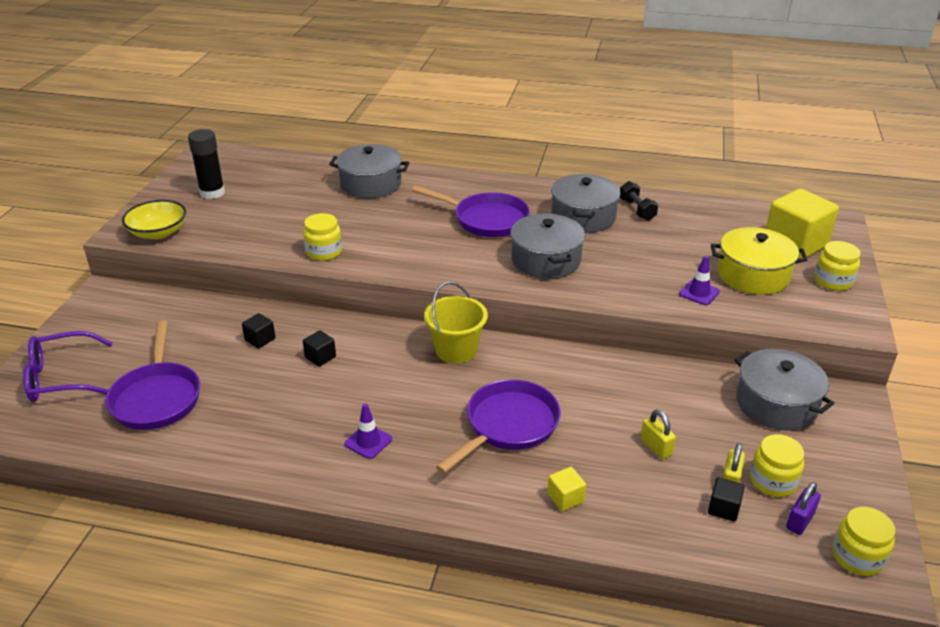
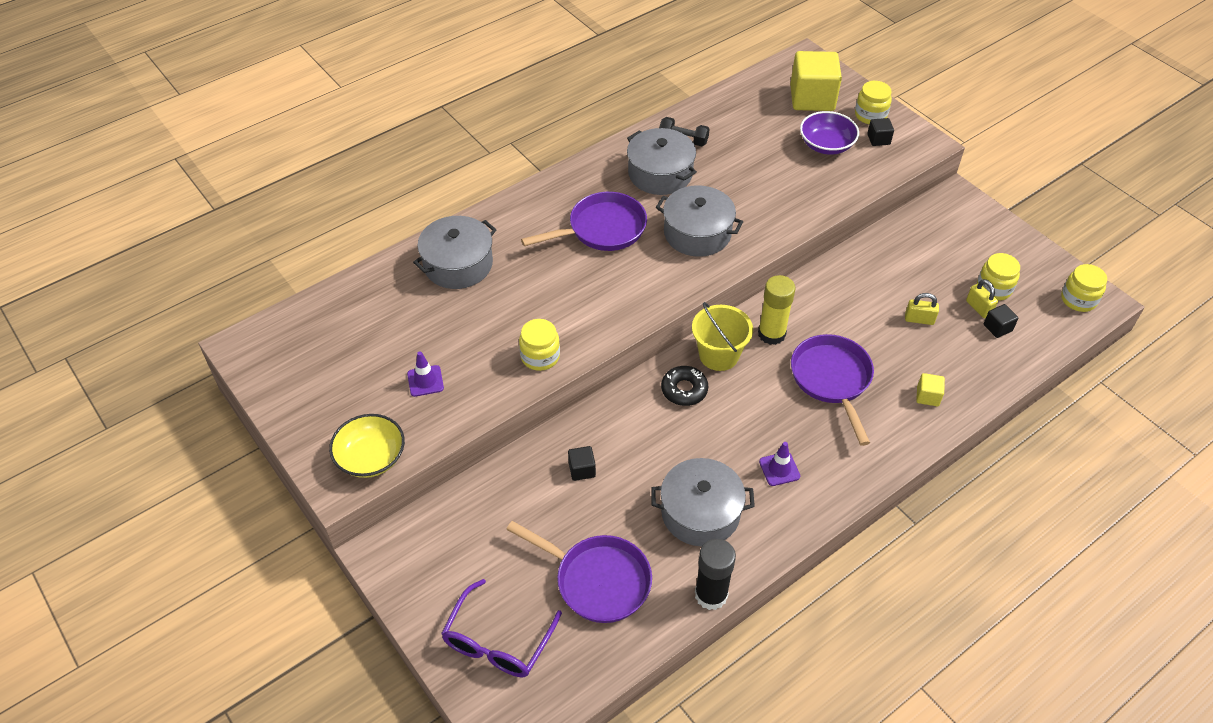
camera: 50 degrees left, 15 degrees up
black glue stick [188,129,225,199] -> black glue stick moved to [695,539,736,610]
black cube [303,330,336,367] -> black cube moved to [867,118,894,146]
purple traffic cone [679,256,720,305] -> purple traffic cone moved to [407,352,444,397]
yellow pot [711,227,807,295] -> purple bowl [800,111,859,155]
grey pot [734,349,834,430] -> grey pot moved to [651,458,755,546]
purple padlock [786,482,821,535] -> none
none -> black donut [661,366,708,406]
none -> yellow glue stick [758,275,796,345]

